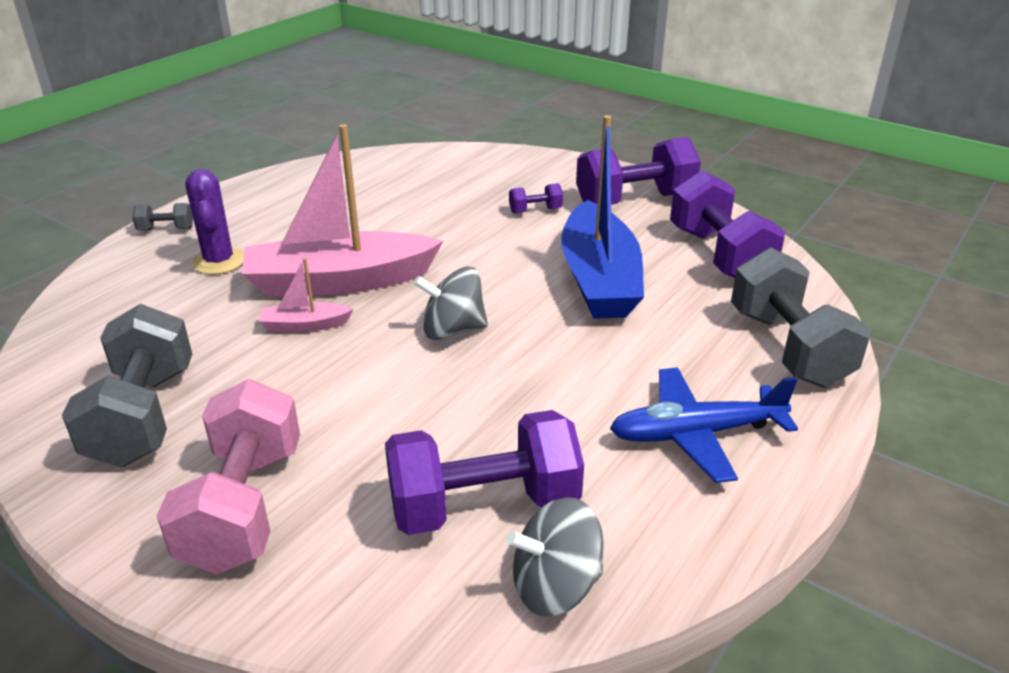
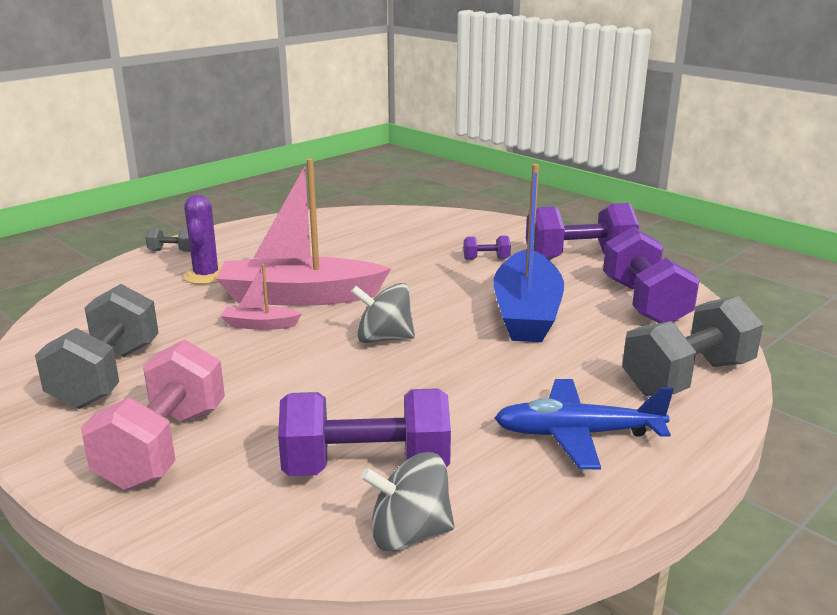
camera: 10 degrees right, 10 degrees down
grey dumbbell [731,248,871,388] -> grey dumbbell turned 60 degrees clockwise [622,296,763,396]

